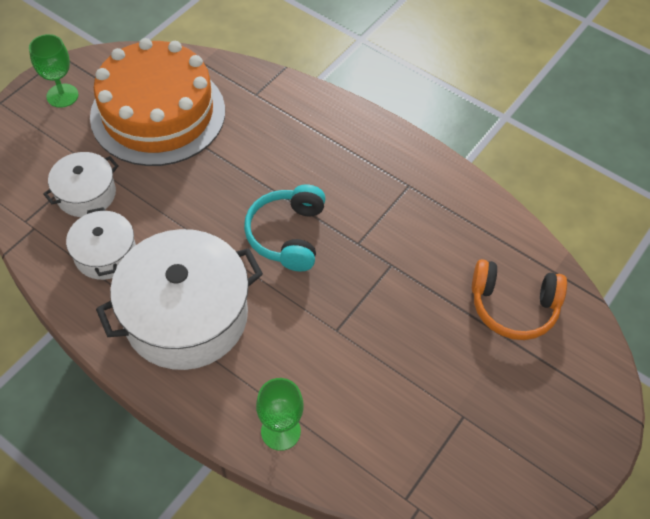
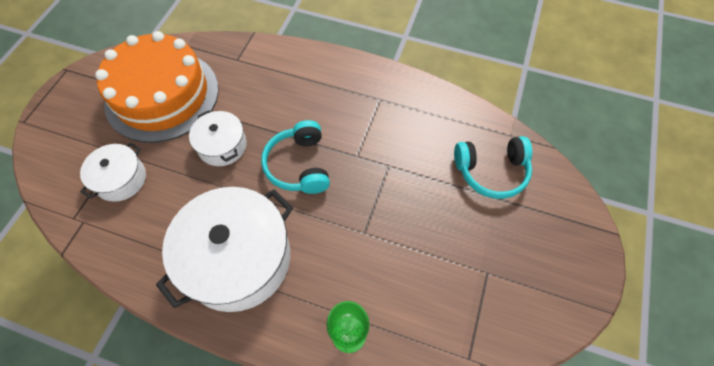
camera: 15 degrees left, 5 degrees up
green goblet [29,34,79,108] -> none
white pot [66,207,136,280] -> white pot moved to [189,110,247,166]
orange headphones [472,259,567,340] -> turquoise headphones [454,136,532,199]

